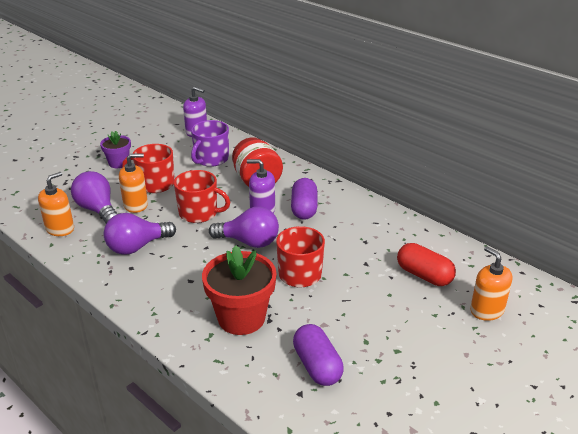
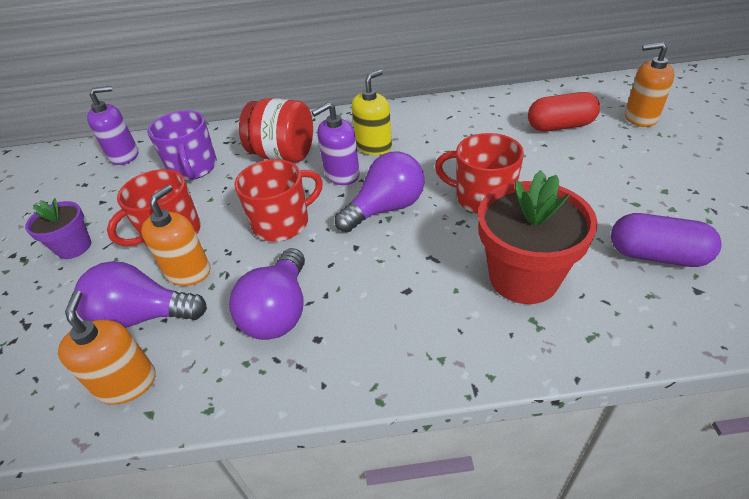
camera: 45 degrees left, 10 degrees up
purple capsule [291,178,317,220] -> yellow soap dispenser [352,70,392,155]

